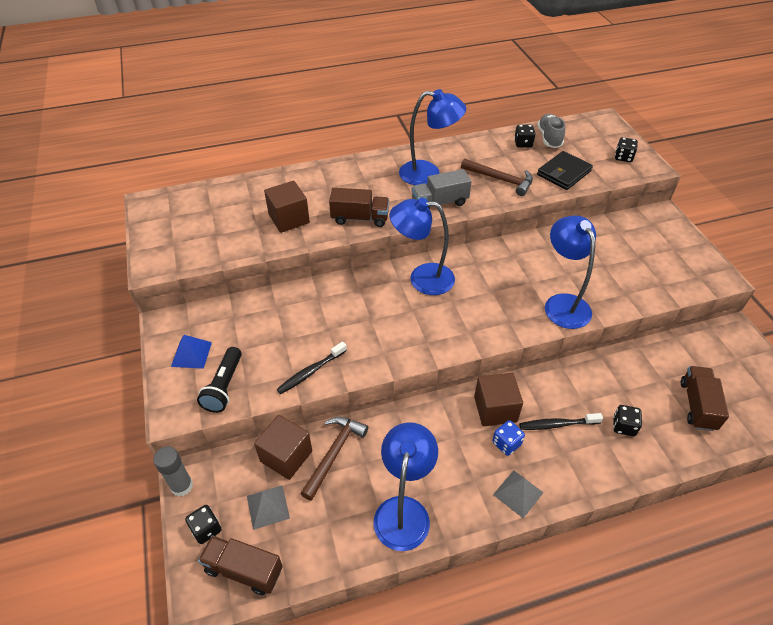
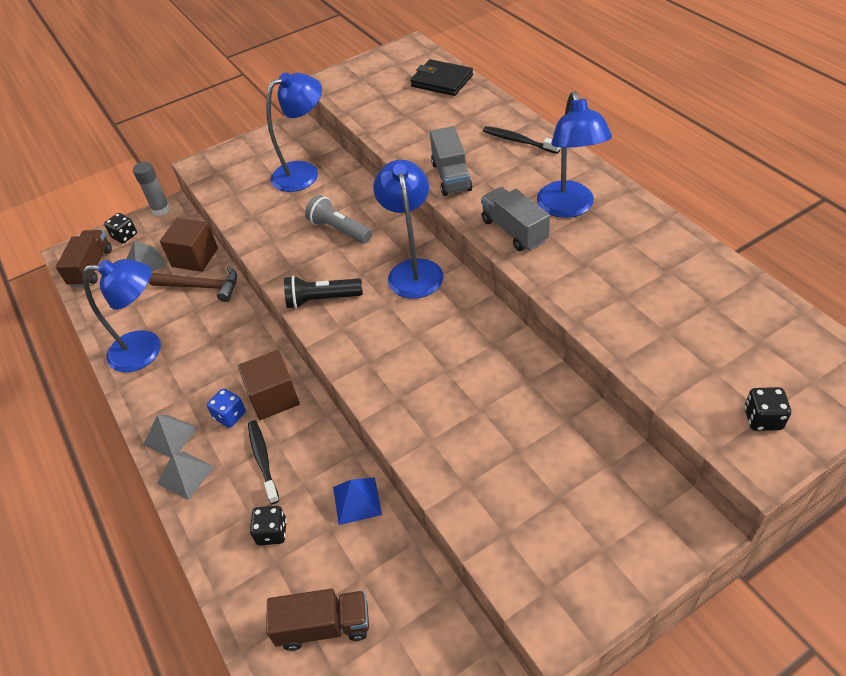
camera: 80 degrees right, 0 degrees up
blue pyramid [171,335,212,369] -> blue pyramid moved to [333,477,382,525]
black flashlight [197,347,242,413] -> black flashlight moved to [284,276,363,309]
brown cube [264,181,310,233] -> none
black toothbrush [277,341,347,394] -> black toothbrush moved to [483,126,560,154]
brown truck [329,188,389,227] -> grey truck [430,126,473,196]
brown hammer [461,158,533,196] -> none
black dice [514,125,536,147] -> none
grey shoe [537,114,565,148] -> none
black wallet [537,151,593,190] -> black wallet moved to [410,59,473,96]
blue lamp [545,215,596,329] -> blue lamp moved to [266,72,322,192]
none -> grey pyramid [157,452,215,500]
none -> grey flashlight [305,195,372,244]

